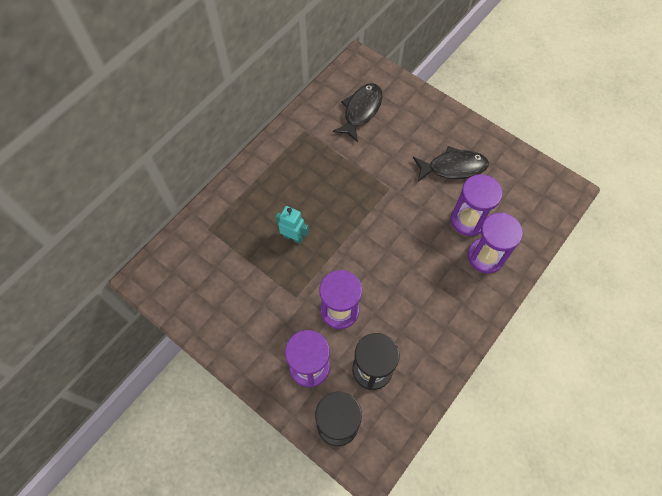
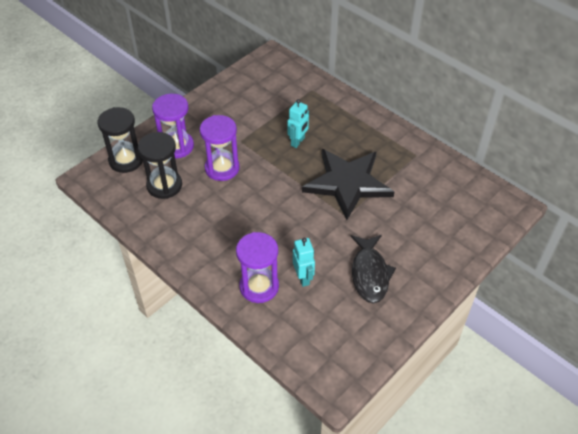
camera: 95 degrees right, 15 degrees down
black fish [333,83,383,142] -> none
purple hourglass [451,174,502,236] -> turquoise robot [293,238,315,287]
none -> black star [302,149,394,220]

